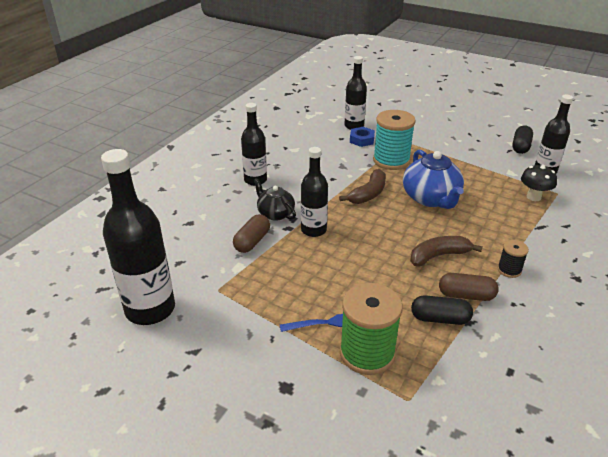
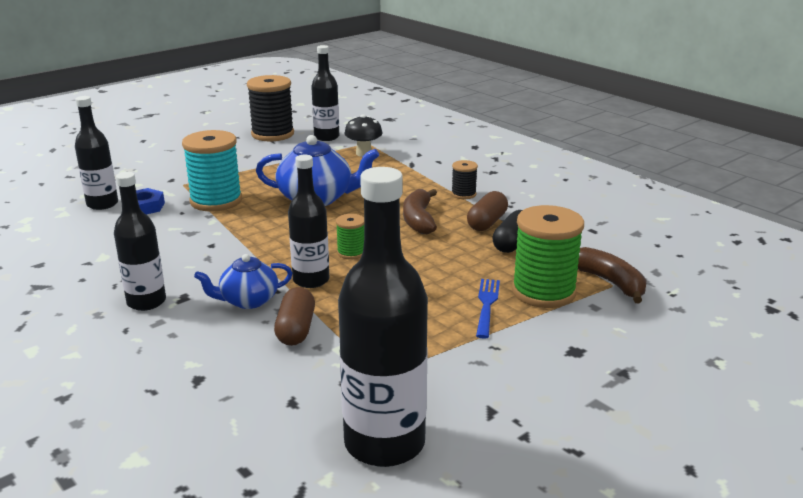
camera: 70 degrees left, 10 degrees down
brown capsule [233,214,270,253] -> brown capsule turned 45 degrees clockwise [274,287,315,346]
black teapot [253,178,296,221] -> blue teapot [194,254,293,309]
brown banana [339,169,386,204] -> brown banana moved to [578,247,646,303]
black capsule [512,125,533,154] -> black spool [247,75,294,141]
none -> green spool [336,214,364,259]

